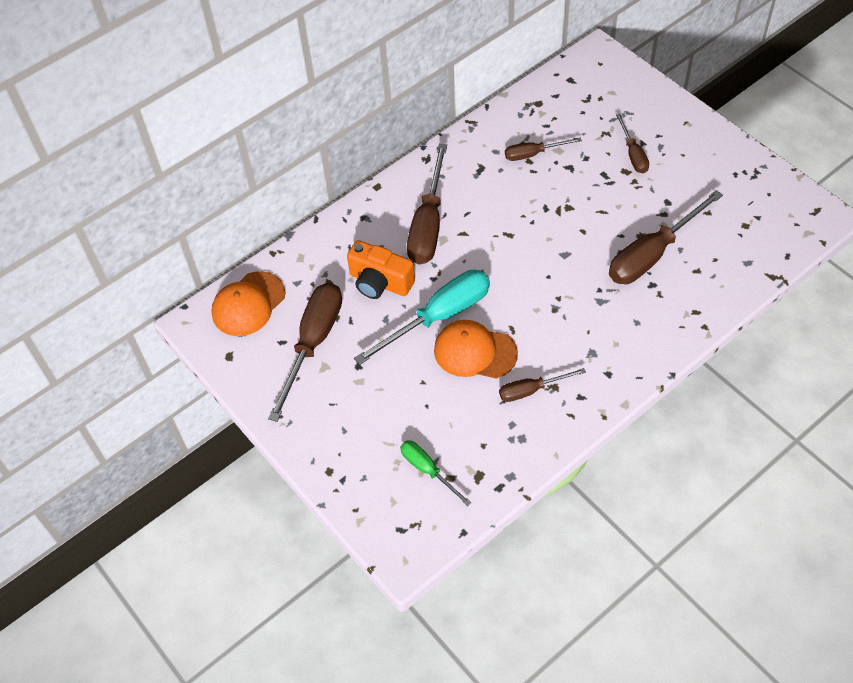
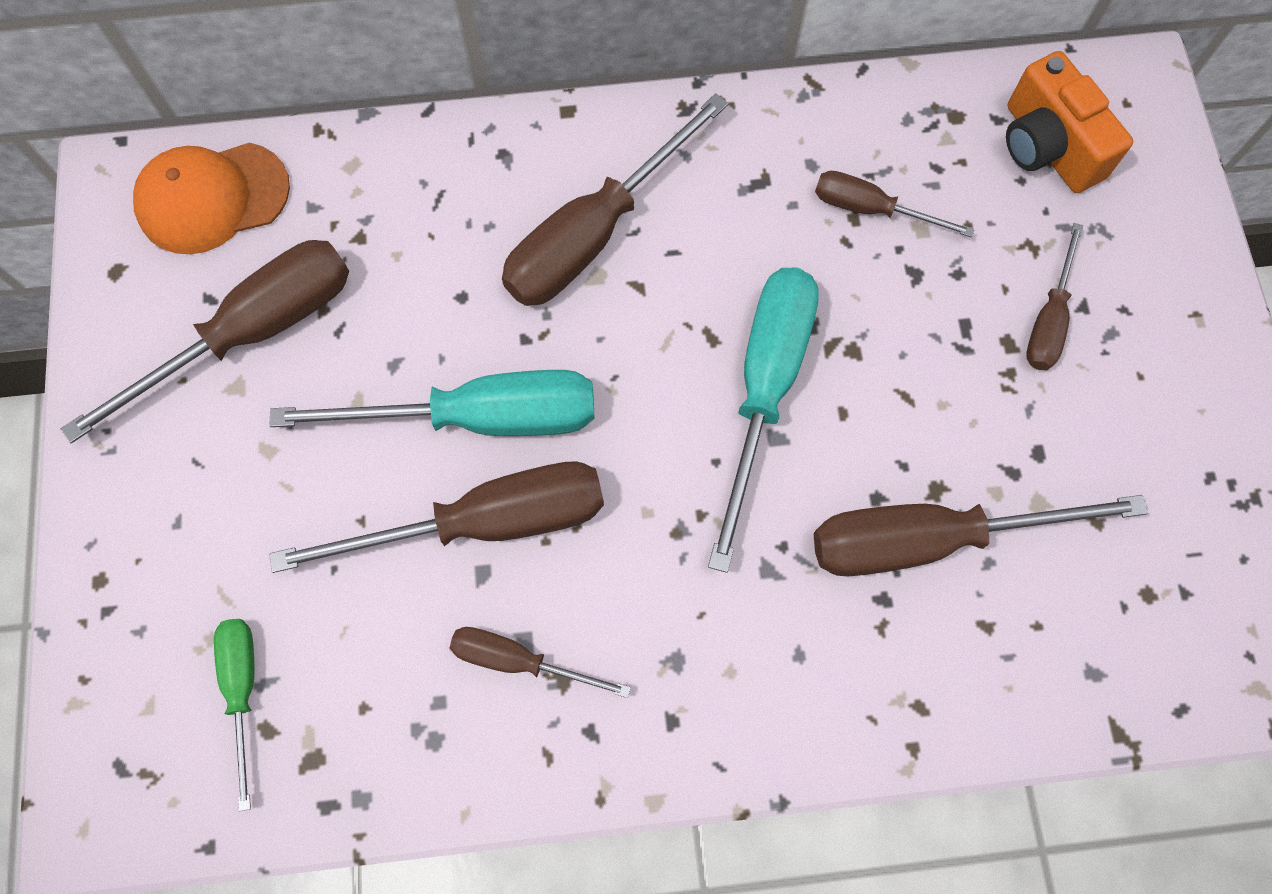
camera: 30 degrees right, 15 degrees up
orange camera [347,240,415,299] -> orange camera moved to [1006,51,1133,193]
orange cap [434,320,518,379] -> brown screwdriver [269,462,604,573]
none -> turquoise screwdriver [708,267,819,573]

